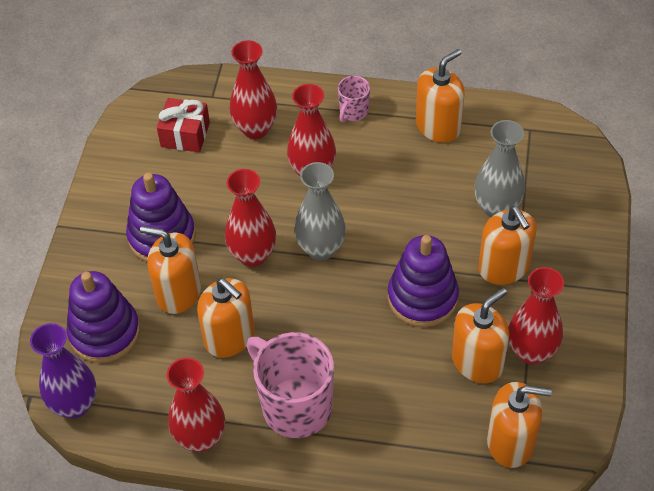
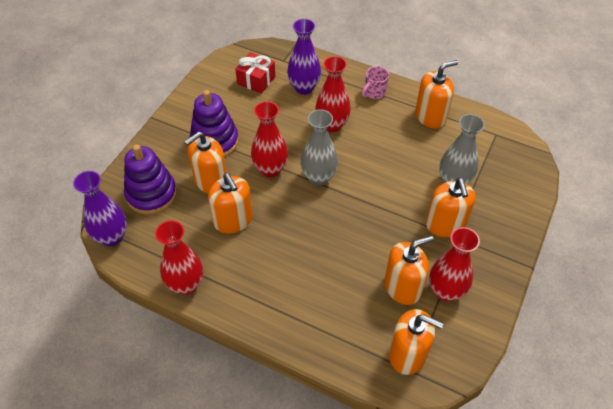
camera: 15 degrees right, 0 degrees up
orange soap dispenser [140,226,201,314] -> orange soap dispenser turned 75 degrees counterclockwise [184,131,227,193]
red vase [230,40,277,139] -> purple vase [287,19,321,95]
pink mug [247,332,334,438] -> none
purple stacking toy [388,235,459,327] -> none

